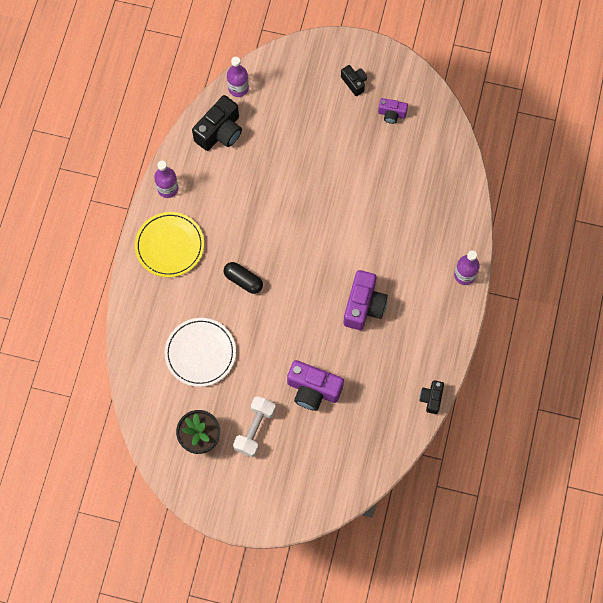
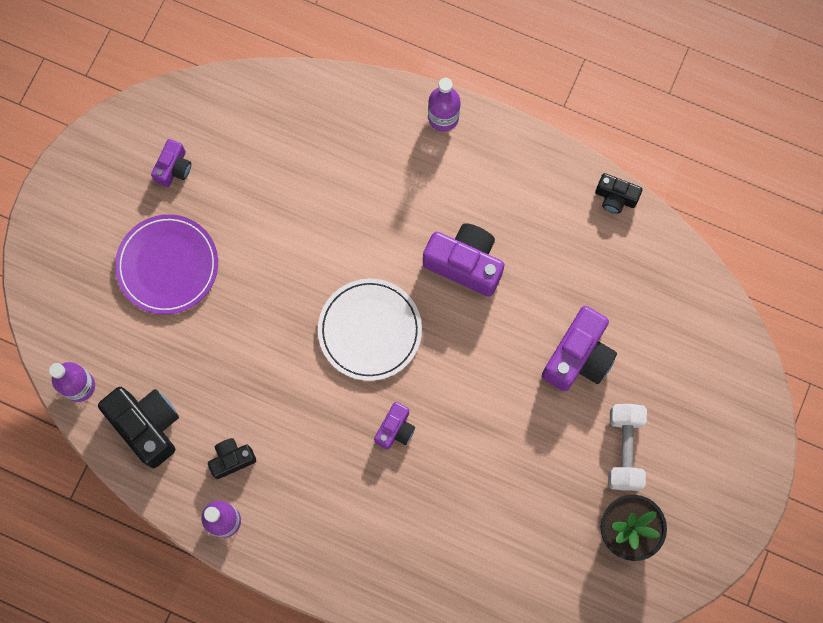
camera: 80 degrees left, 5 degrees up
yellow plate [135,212,204,277] -> none
white plate [165,318,236,387] -> white plate moved to [318,279,422,381]
black capsule [224,262,263,294] -> purple camera [374,402,415,450]
white dumbbell [233,396,276,457] -> white dumbbell turned 60 degrees clockwise [608,404,647,491]
black camera [341,65,367,96] -> black camera moved to [208,438,256,479]
none -> purple plate [115,214,218,314]

